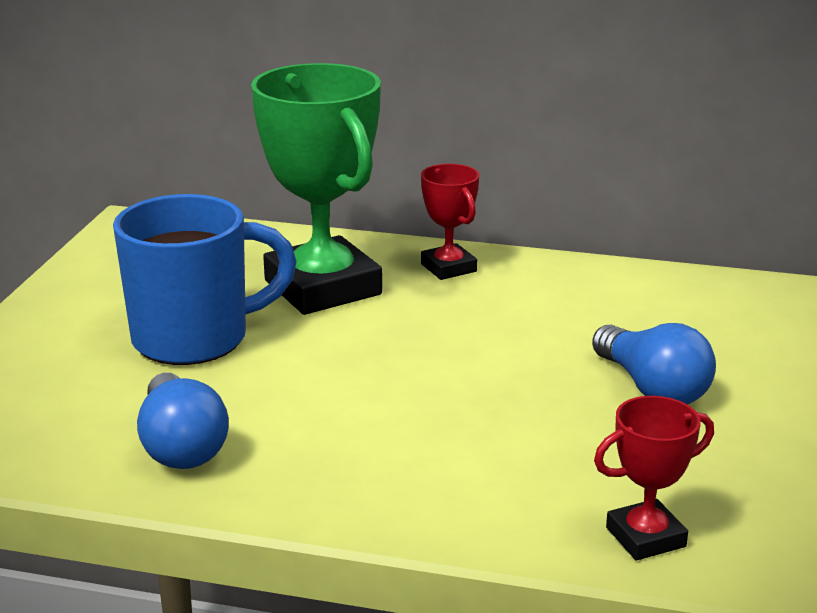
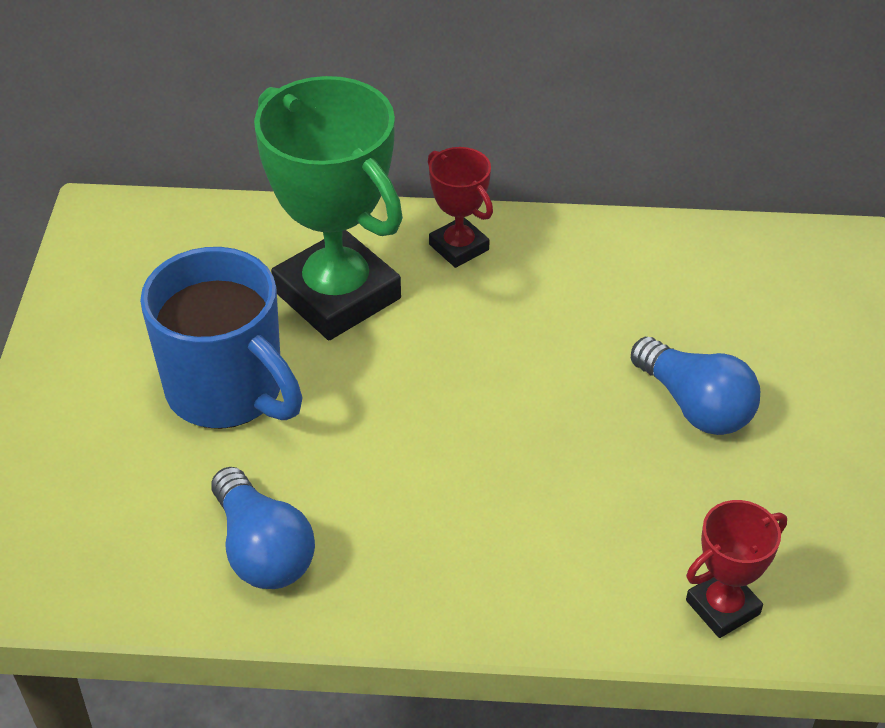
camera: 10 degrees left, 20 degrees up
blue mug [113,194,297,365] -> blue mug turned 75 degrees clockwise [140,247,303,429]

